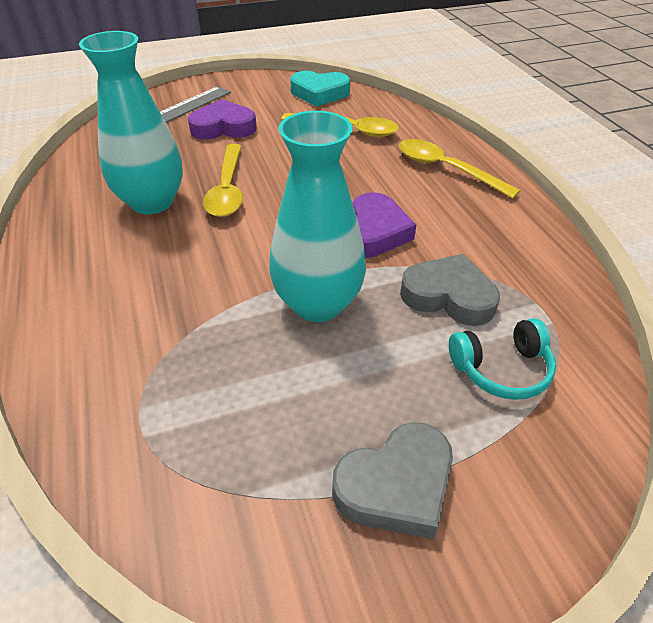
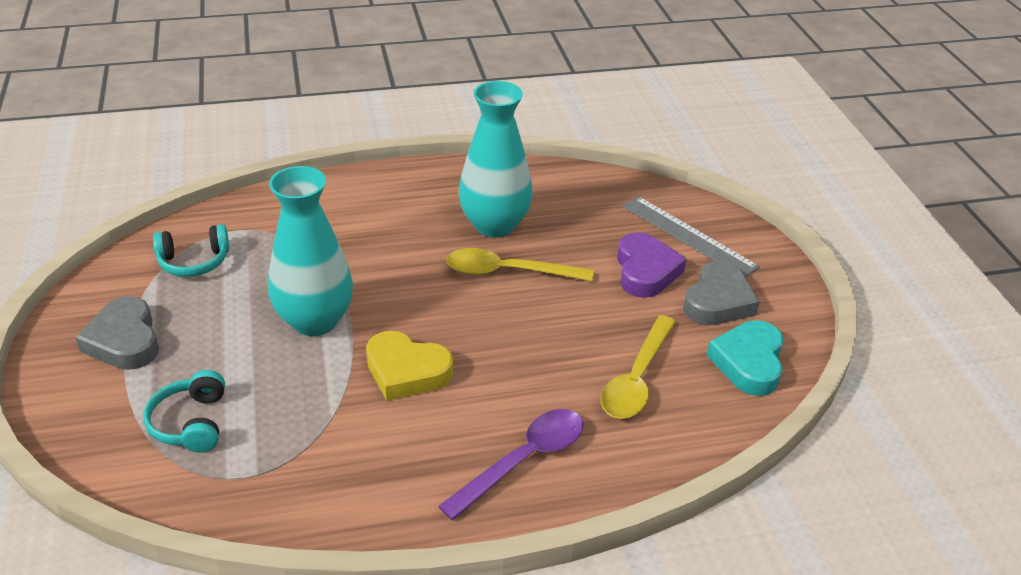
camera: 95 degrees right, 5 degrees down
purple heart [353,192,416,258] -> yellow heart [366,331,453,401]
yellow spoon [399,139,521,199] -> purple spoon [438,409,584,520]
grey heart [400,254,500,326] -> grey heart moved to [683,261,759,325]
none -> turquoise headphones [153,224,229,277]

